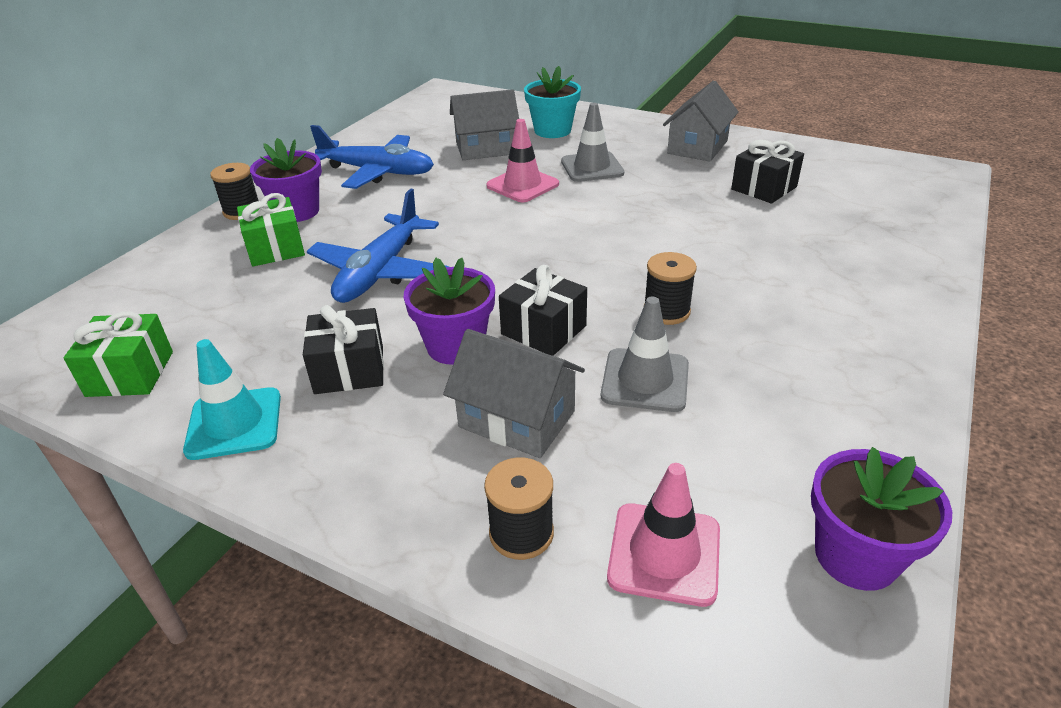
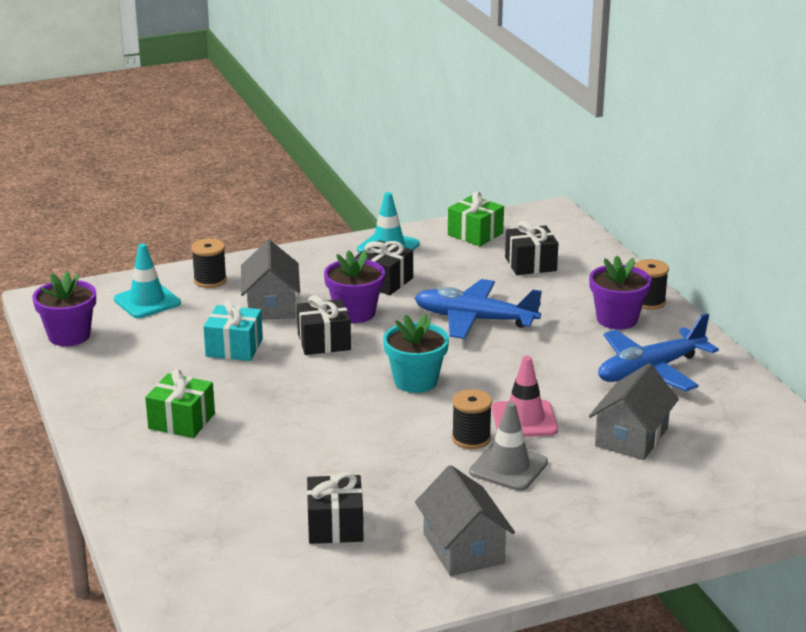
camera: 130 degrees right, 10 degrees down
green gift [237,193,305,266] -> green gift moved to [145,369,215,438]
blue plane [307,188,449,303] -> blue plane turned 45 degrees counterclockwise [415,279,542,339]
grey house [443,329,585,458] -> grey house turned 75 degrees counterclockwise [241,240,300,320]
turquoise flower pot [524,66,581,138] -> turquoise flower pot moved to [383,314,449,393]
grey traffic cone [601,297,689,412] -> turquoise gift [203,300,263,361]
pink traffic cone [607,463,720,607] -> turquoise traffic cone [114,244,181,318]
black spool [644,252,697,325] -> black spool moved to [452,389,492,449]
none -> black gift [505,221,558,275]

